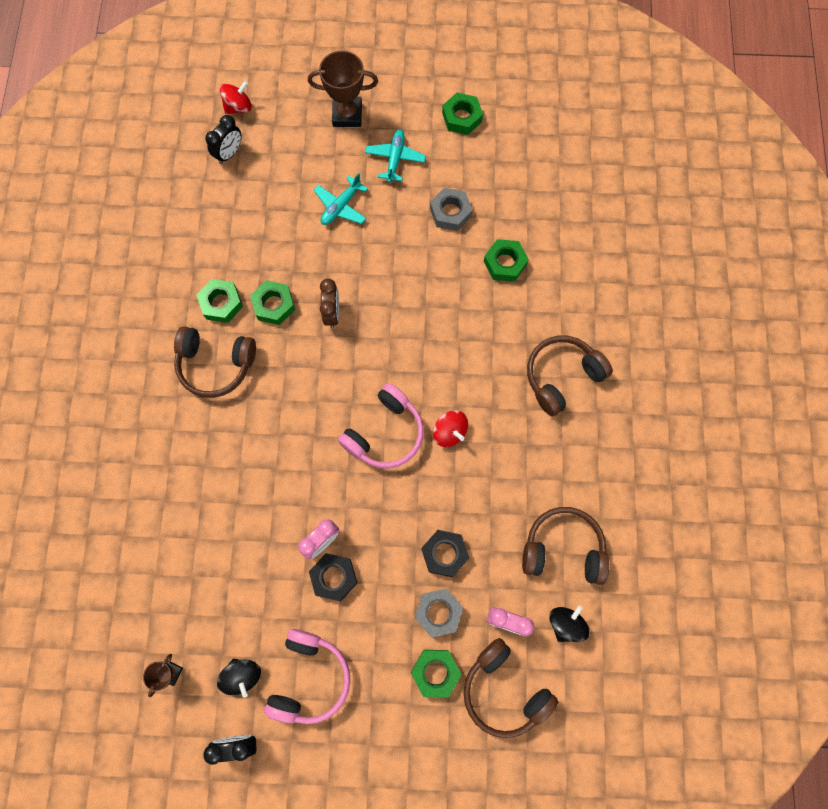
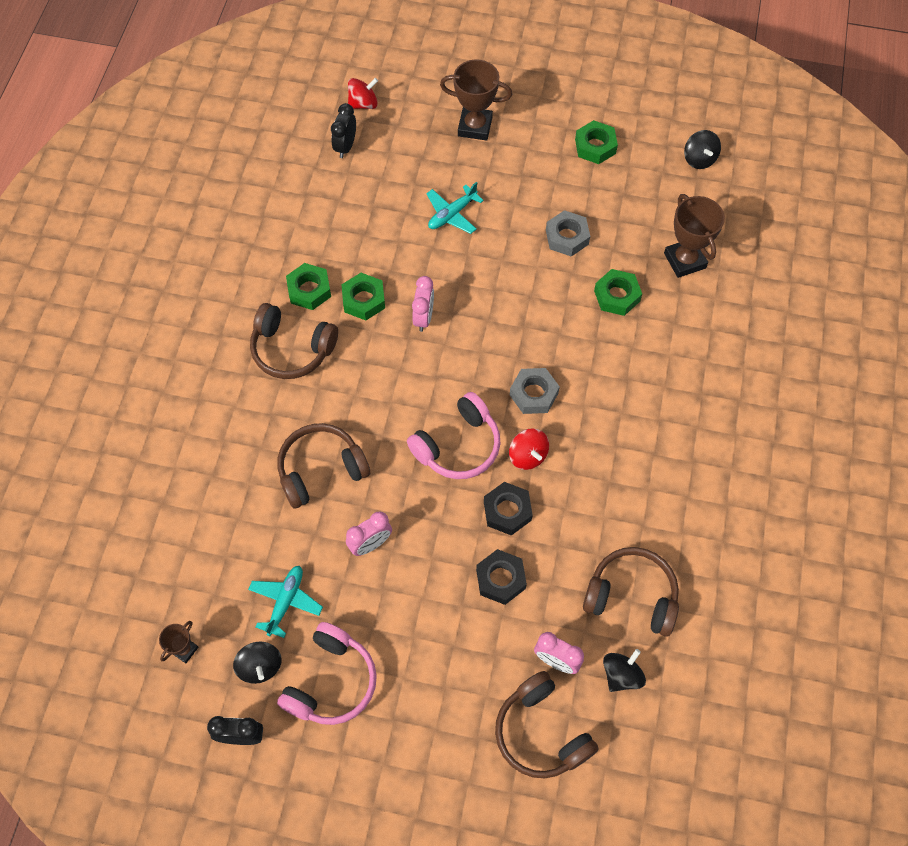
camera: 10 degrees right, 10 degrees down
black clock [205,115,242,164] -> black clock turned 150 degrees clockwise [331,103,356,158]
black nut [309,553,357,601] -> black nut moved to [484,482,533,536]
brown clock [320,279,339,328] -> pink clock [412,276,434,332]
turquoise plane [365,130,426,183] -> turquoise plane moved to [248,566,323,638]
green nut [411,650,462,697] -> none
grey nut [415,589,463,638] -> grey nut moved to [510,368,560,414]
brown headphones [527,335,613,416] -> brown headphones moved to [278,423,370,509]
none -> brown trophy [664,194,725,278]
none -> black spinning top [684,130,721,169]

